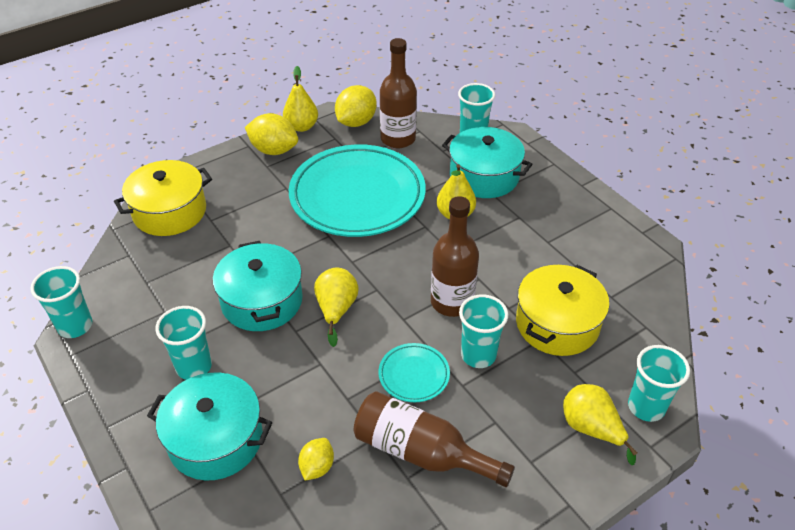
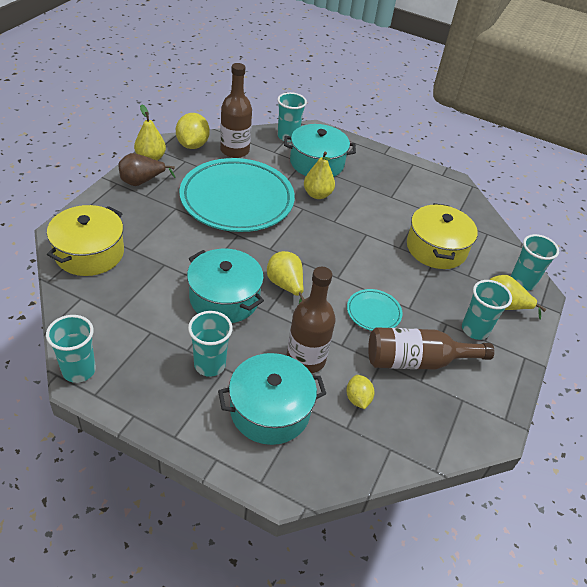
camera: 35 degrees left, 0 degrees up
yellow lemon [245,113,298,155] -> brown pear [118,153,175,186]
brown bottle [431,196,479,317] -> brown bottle moved to [287,267,336,373]
turquoise cup [459,294,508,368] -> turquoise cup moved to [462,280,512,340]

